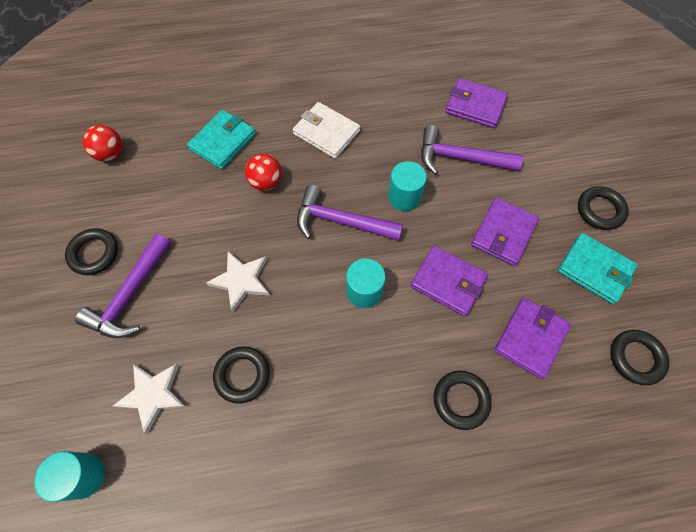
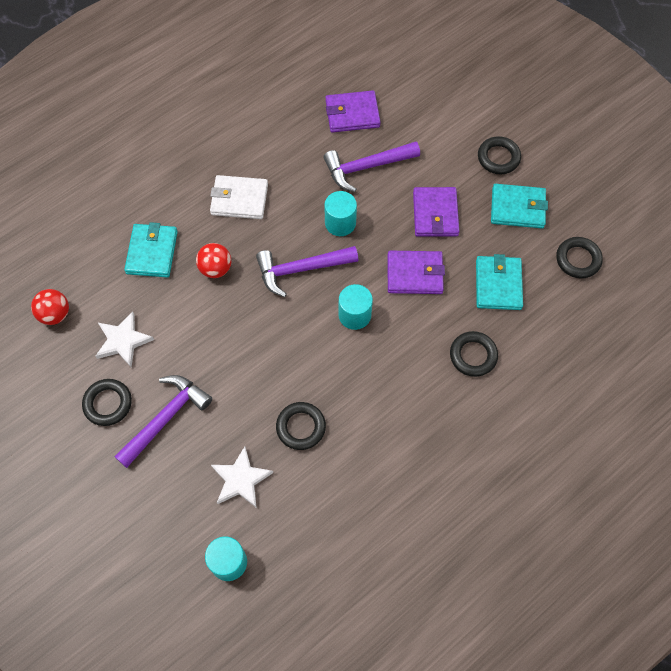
camera: 30 degrees left, 0 degrees up
purple hammer [75,234,171,338] -> purple hammer turned 135 degrees counterclockwise [114,375,212,468]
white star [206,251,270,312] -> white star moved to [96,311,154,368]
purple wallet [494,298,571,379] -> turquoise wallet [476,254,523,310]

